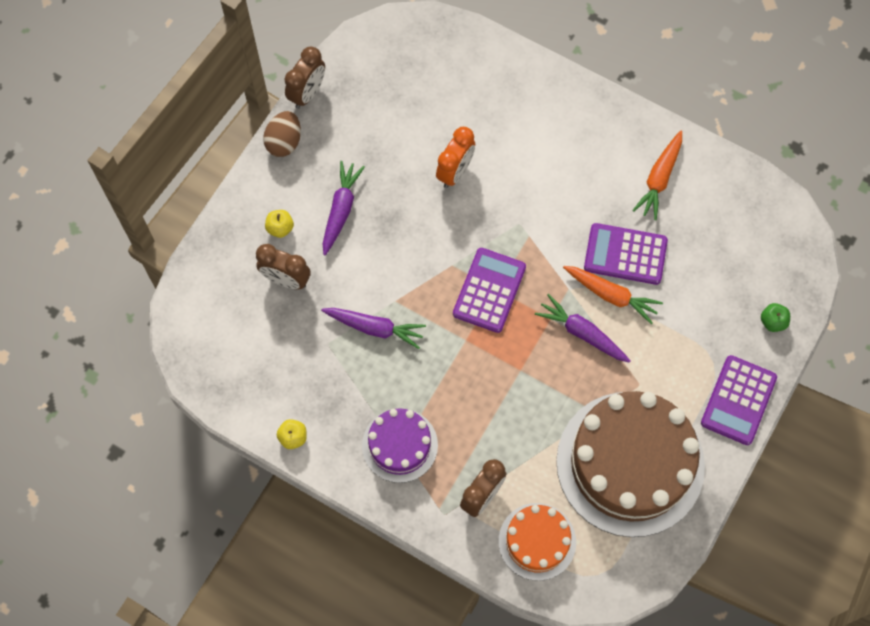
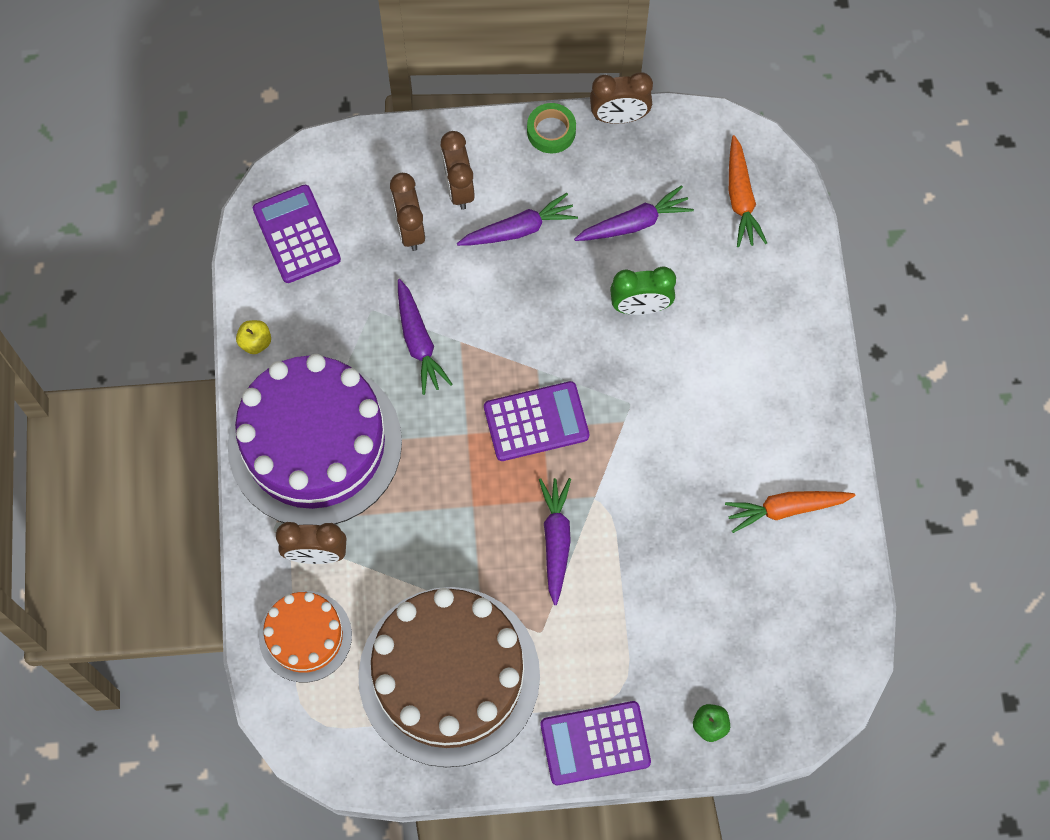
camera: 55 degrees right, 0 degrees up
brown egg [263,111,301,157] -> green tape [527,103,576,153]
yellow apple [265,210,294,238] -> brown clock [441,131,475,210]
purple cake [362,408,438,483] -> purple cake [228,354,402,525], size x1.94
orange clock [436,127,475,188] -> green clock [610,267,676,315]
orange carrot [563,266,663,324] -> orange carrot moved to [729,135,767,247]
purple calculator [584,223,668,285] -> purple calculator moved to [253,185,341,283]
none -> purple carrot [574,185,694,241]

